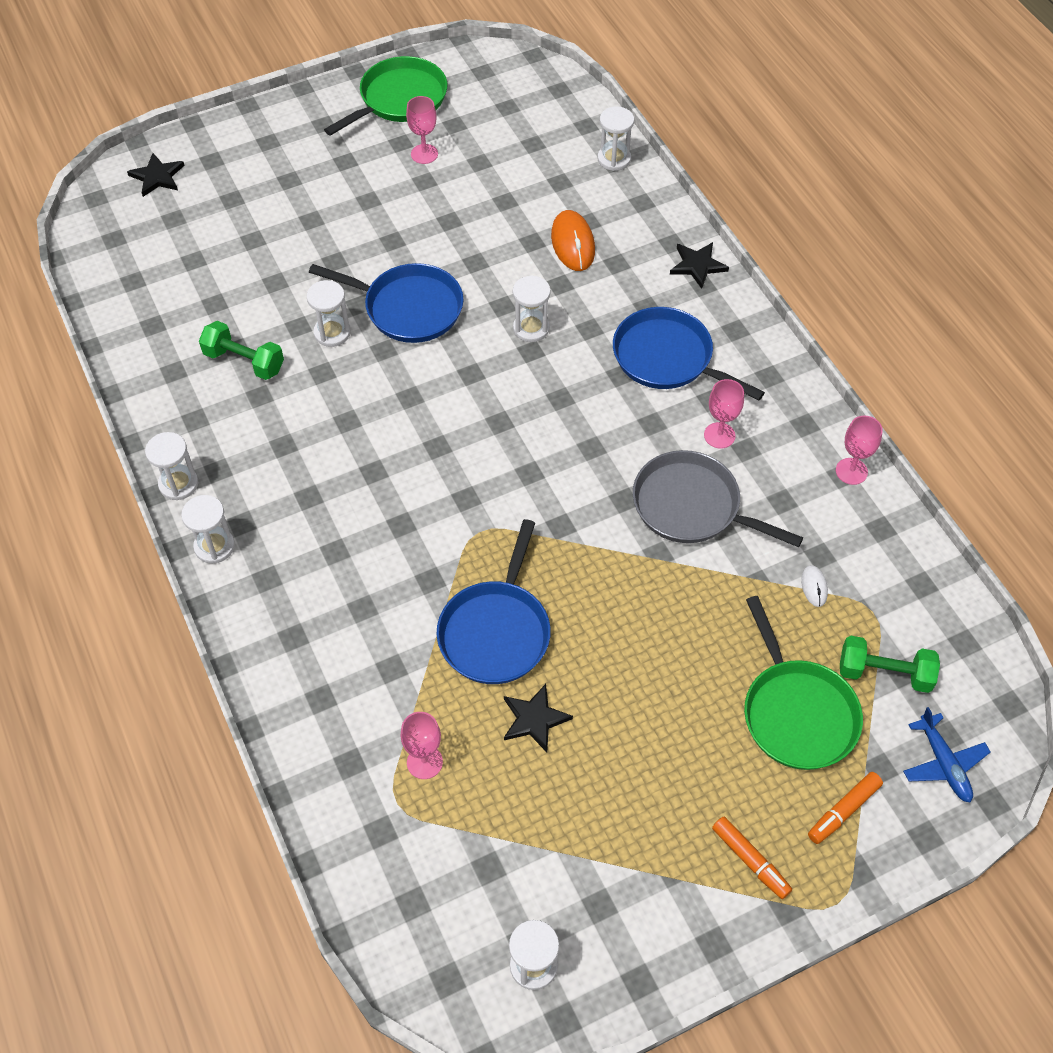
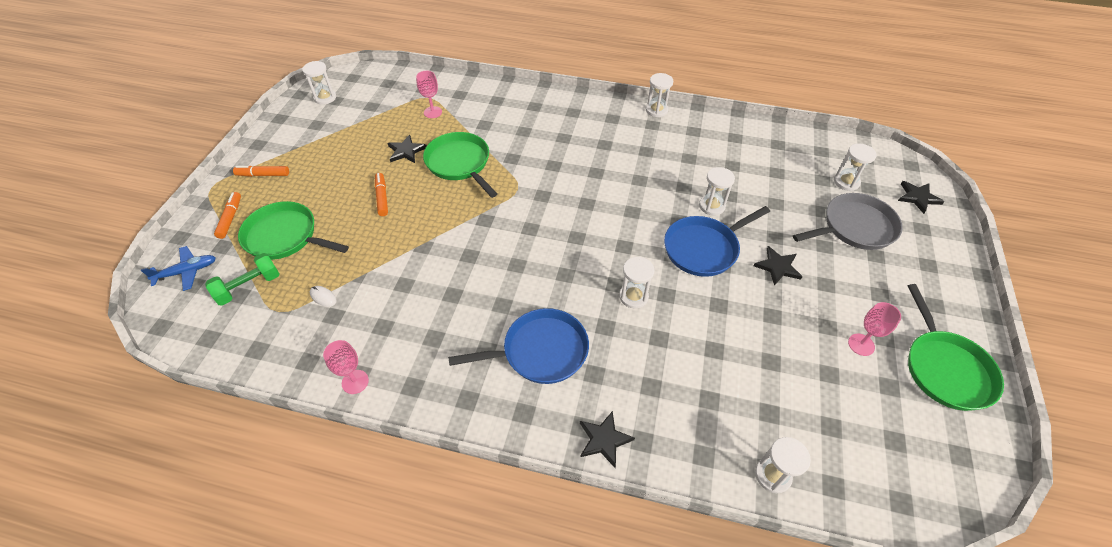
camera: 130 degrees right, 5 degrees down
white hourglass [181,495,235,563] -> white hourglass moved to [834,143,877,191]
green dumbbell [199,321,284,380] -> none
blue pan [436,519,551,684] -> green pan [423,132,498,198]
orange mouse [551,210,595,271] -> none
grey pan [633,450,803,547] -> grey pan moved to [793,193,903,250]
pink goblet [704,379,744,448] -> none
blue plane [903,707,990,803] -> blue plane turned 135 degrees clockwise [141,246,216,291]
none -> orange marker [375,173,388,216]
none -> black star [754,246,803,286]

